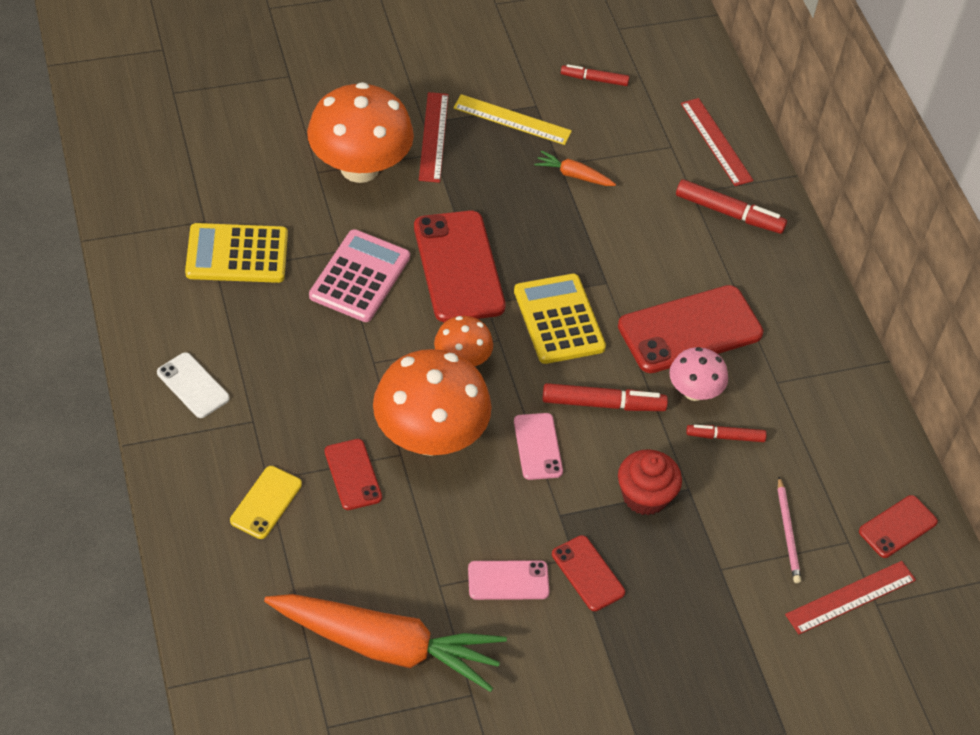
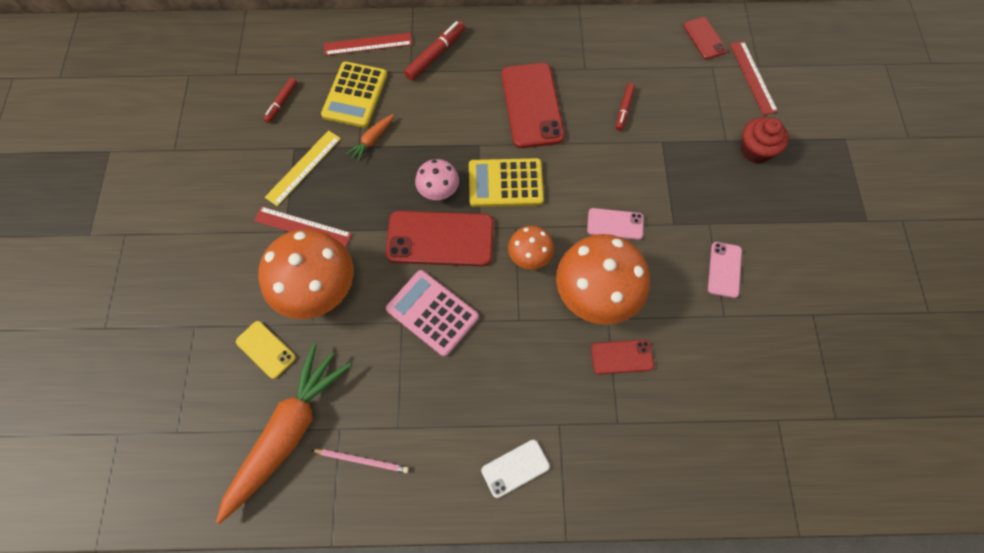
camera: 70 degrees left, 15 degrees up
yellow calculator [185,223,288,283] -> yellow calculator moved to [321,61,387,128]
yellow phone [230,466,302,539] -> yellow phone moved to [236,321,296,379]
orange carrot [264,594,507,692] -> orange carrot moved to [216,343,351,524]
red marker [543,383,668,411] -> none
red phone [552,535,625,611] -> none
red cupcake [618,449,682,515] -> red cupcake moved to [741,117,789,163]
pink mushroom [669,347,728,401] -> pink mushroom moved to [415,159,459,200]
pink pencil [778,477,801,583] -> pink pencil moved to [311,449,409,473]

